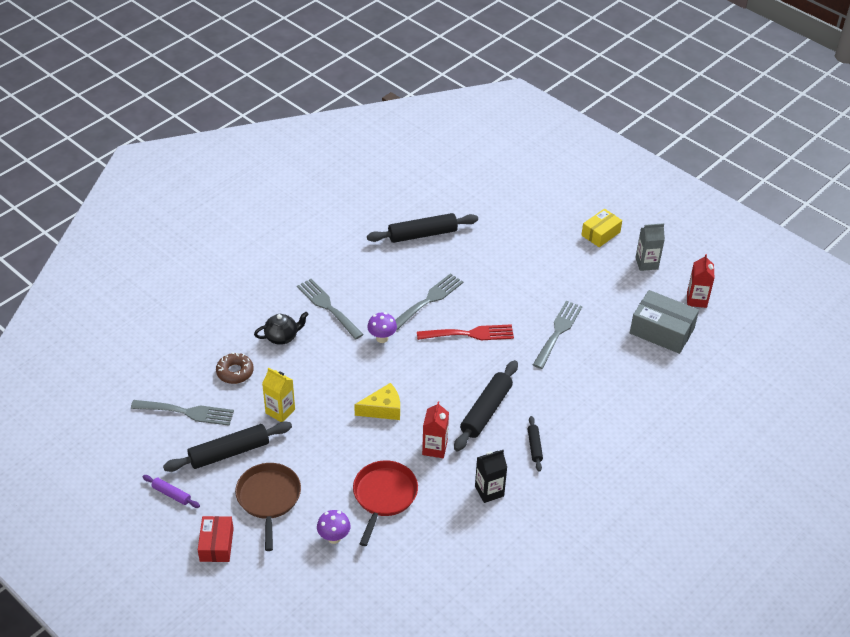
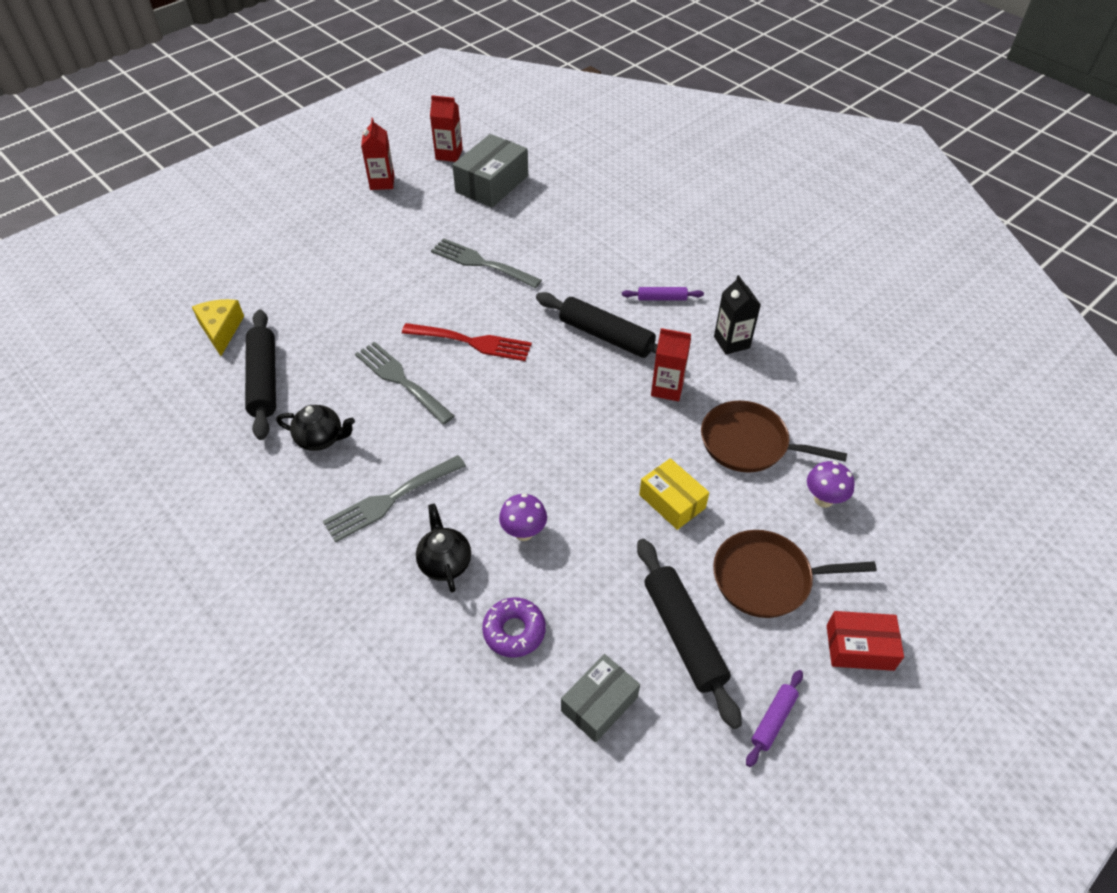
camera: 85 degrees left, 5 degrees up
grey fork [131,400,234,426] -> grey box [561,654,640,743]
brown donut [216,352,254,384] -> purple donut [482,597,546,657]
yellow carton [262,367,295,422] -> none
red pan [353,460,418,546] -> brown pan [701,401,847,472]
yellow cheese [354,383,400,420] -> yellow cheese moved to [192,299,244,356]
purple mushroom [367,312,397,343] -> purple mushroom moved to [499,493,547,541]
red fork [417,324,514,340] -> red fork turned 105 degrees clockwise [402,323,532,361]
black rolling pin [528,416,543,472] -> purple rolling pin [622,287,704,301]
yellow box [582,209,622,247] -> yellow box moved to [639,458,709,530]
grey carton [635,223,665,271] -> red carton [361,118,394,190]
none -> black teapot [276,405,355,451]

